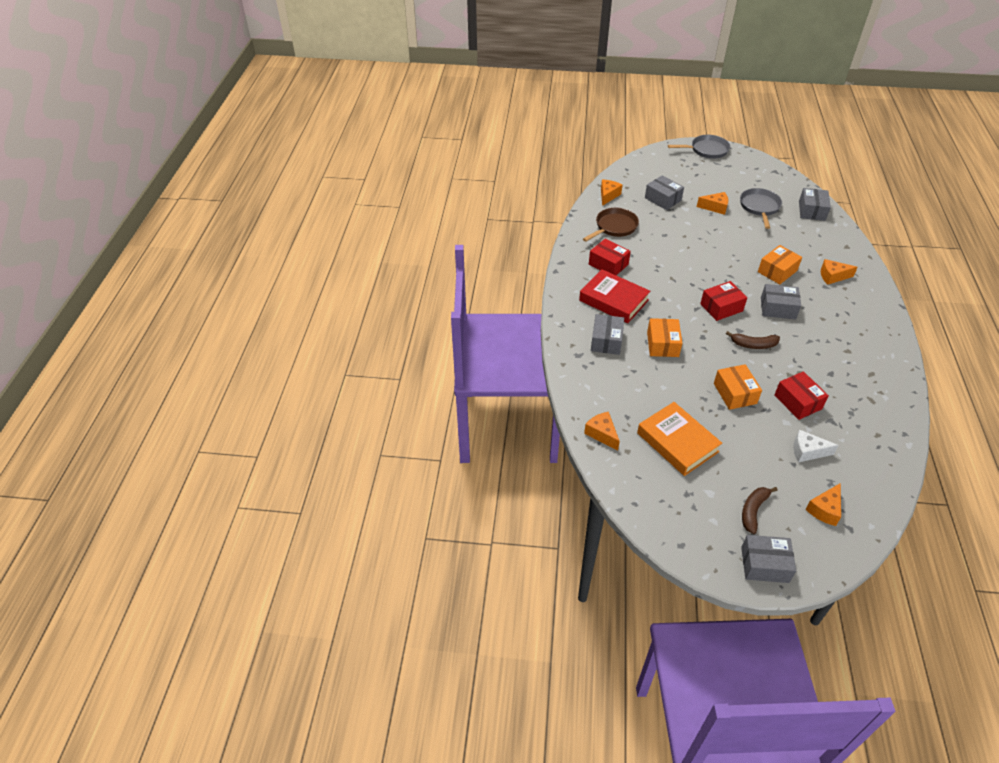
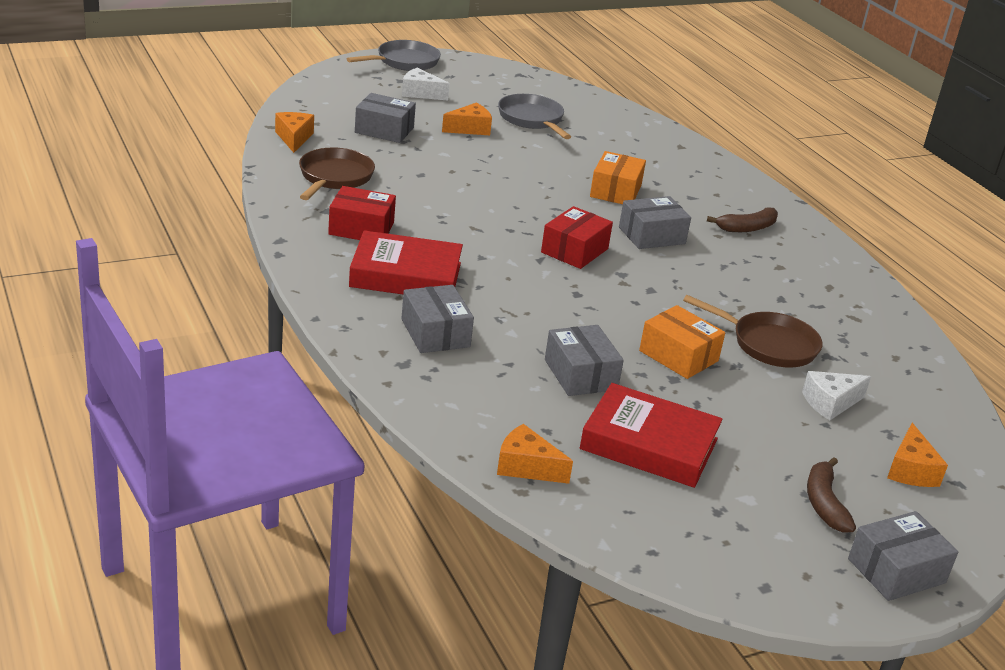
camera: 35 degrees left, 15 degrees down
orange book [637,402,722,476] -> red book [580,383,723,488]
orange box [647,318,682,357] -> none
brown banana [726,331,780,349] -> brown banana moved to [707,207,778,232]
red box [774,371,829,420] -> brown pan [683,295,823,367]
grey box [799,188,831,221] -> grey box moved to [545,325,624,396]
orange cheese [821,259,858,285] -> none
none -> white cheese [402,68,450,101]

